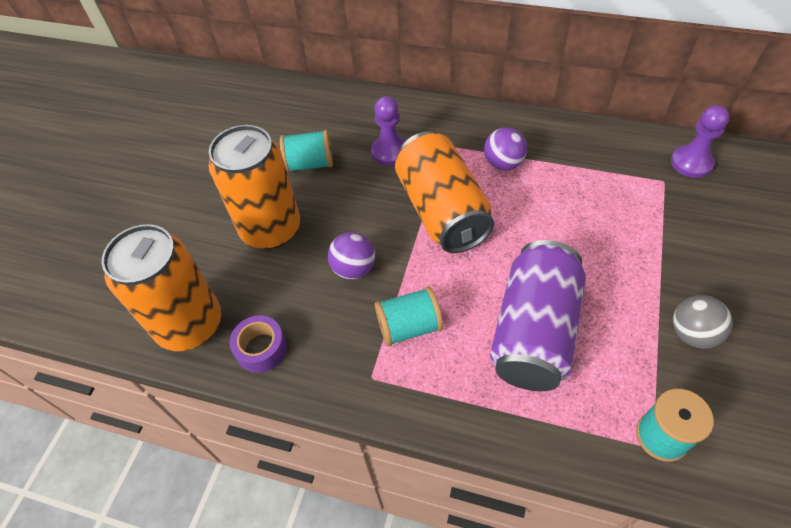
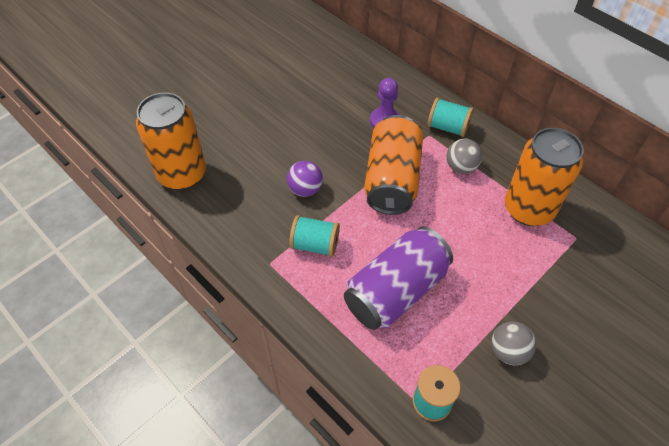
camera: 25 degrees right, 0 degrees up
orange can [209,125,300,249] -> orange can moved to [505,128,583,226]
purple tape [230,315,287,373] -> none
turquoise spool [280,130,333,173] -> turquoise spool moved to [427,98,473,137]
purple ball [484,127,527,171] -> grey ball [446,139,482,174]
purple pawn [671,105,729,178] -> none

